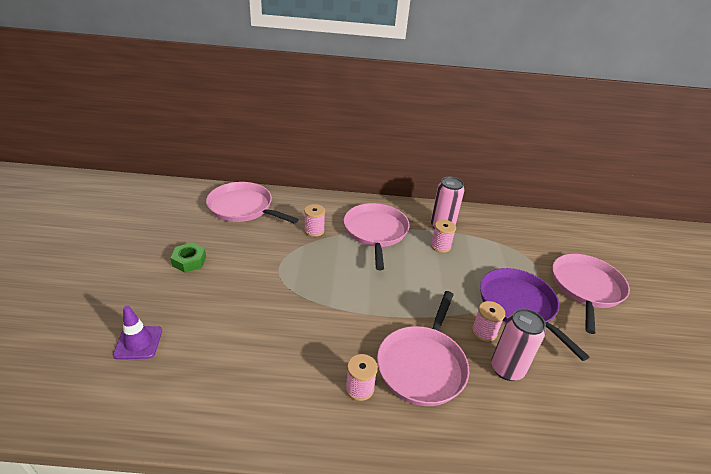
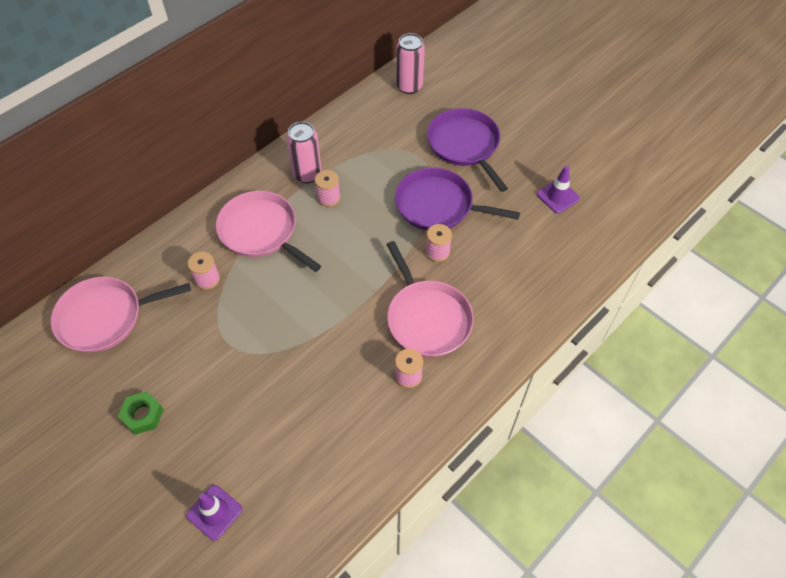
camera: 45 degrees left, 20 degrees up
pink can [491,308,546,381] -> pink can moved to [396,33,425,94]
pink pan [552,254,630,334] -> purple pan [427,108,508,192]
none -> purple traffic cone [537,166,580,213]

